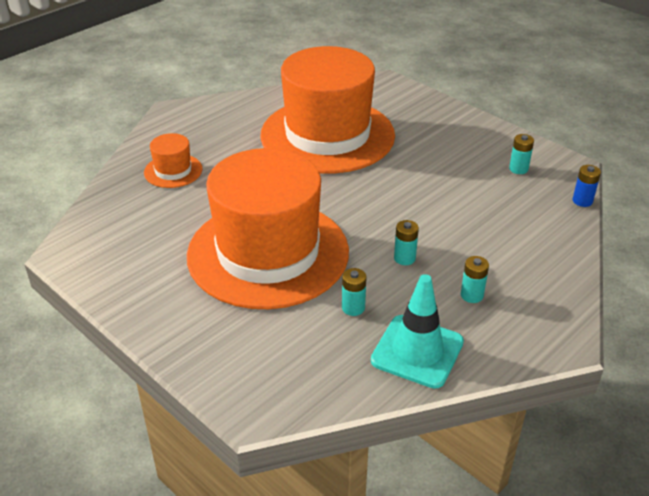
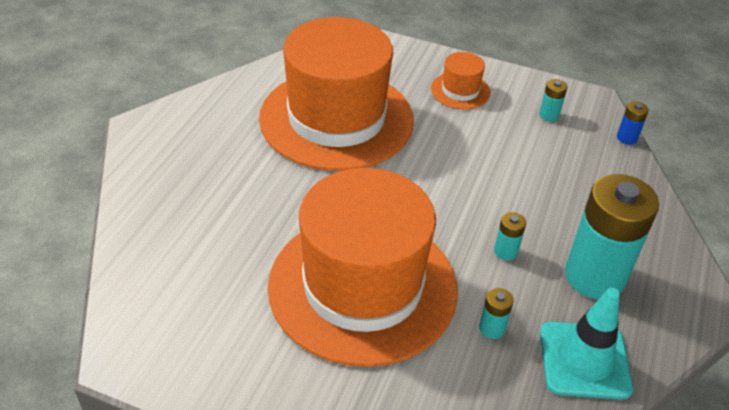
camera: 25 degrees left, 5 degrees up
orange hat [144,133,202,188] -> orange hat moved to [431,52,490,109]
turquoise battery [461,256,489,303] -> turquoise battery [565,174,659,299], size x2.46

